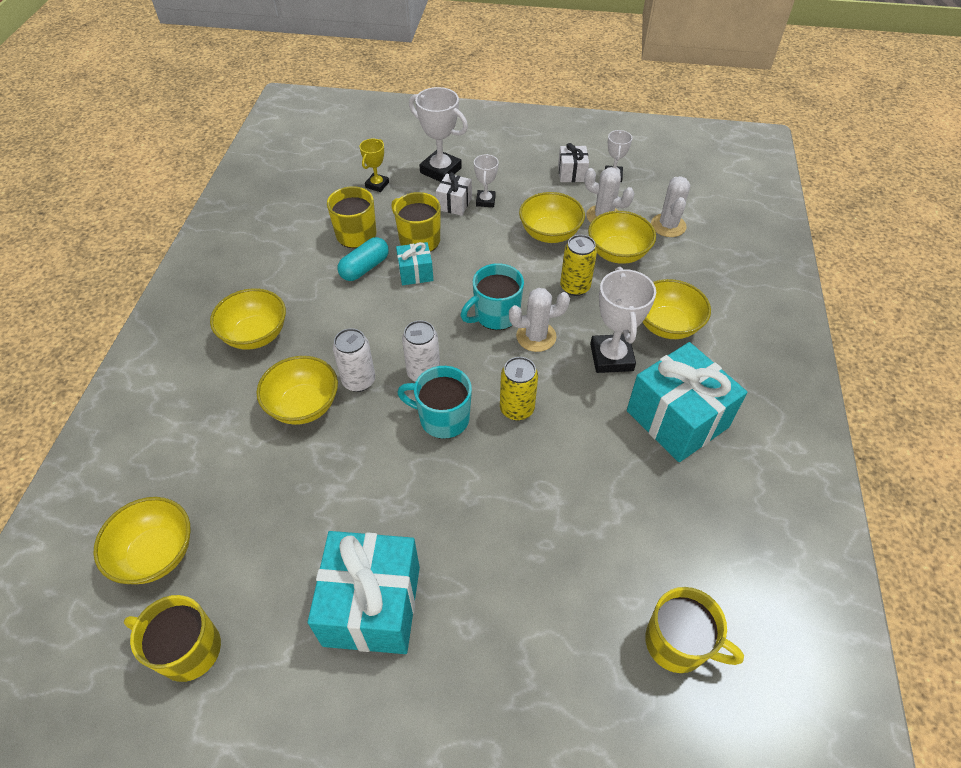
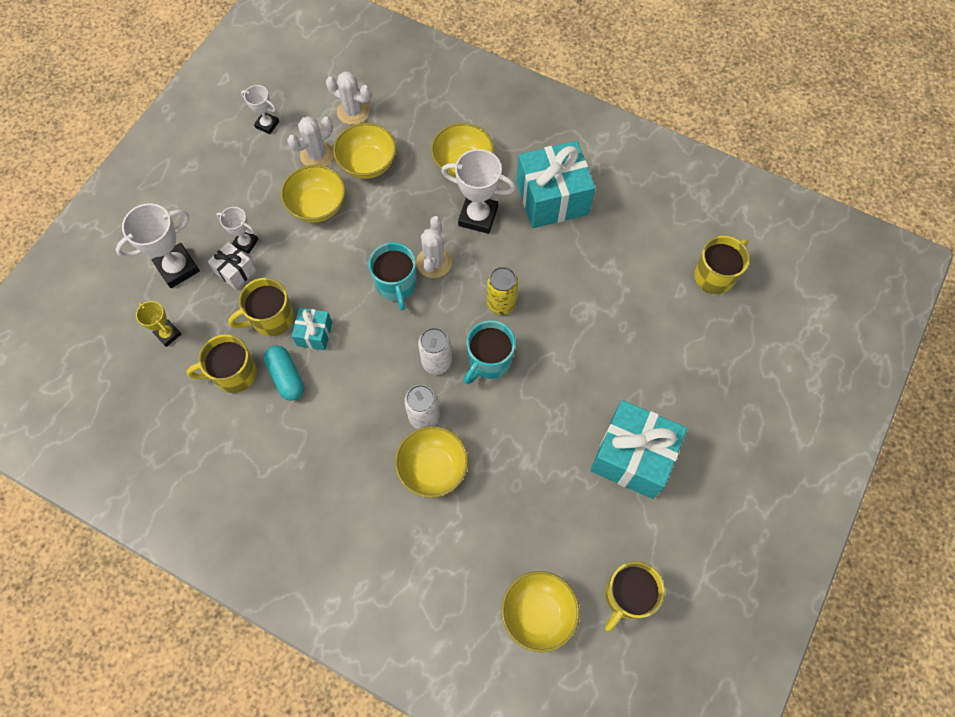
camera: 70 degrees left, 15 degrees up
yellow bowl [210,288,286,350] -> none
white gift [558,143,589,182] -> none
yellow can [560,235,597,296] -> none

